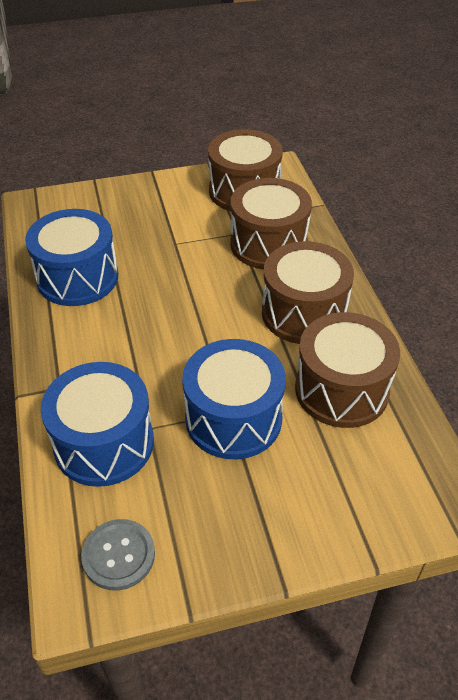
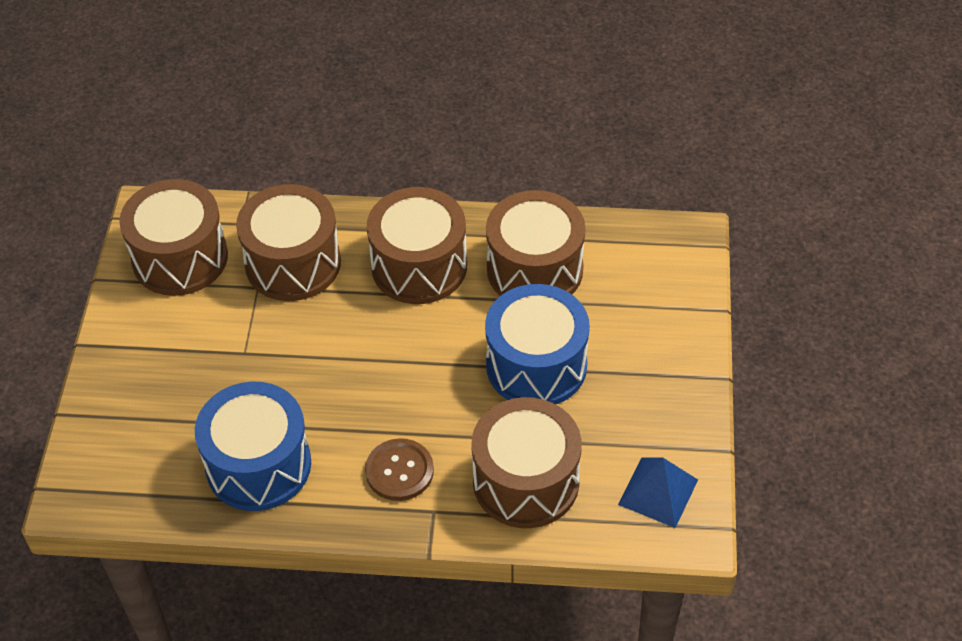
camera: 70 degrees left, 5 degrees up
blue drum [41,362,154,487] -> brown drum [471,397,582,528]
grey button [81,519,155,591] -> blue pyramid [618,457,698,528]
none -> brown button [365,438,434,501]

